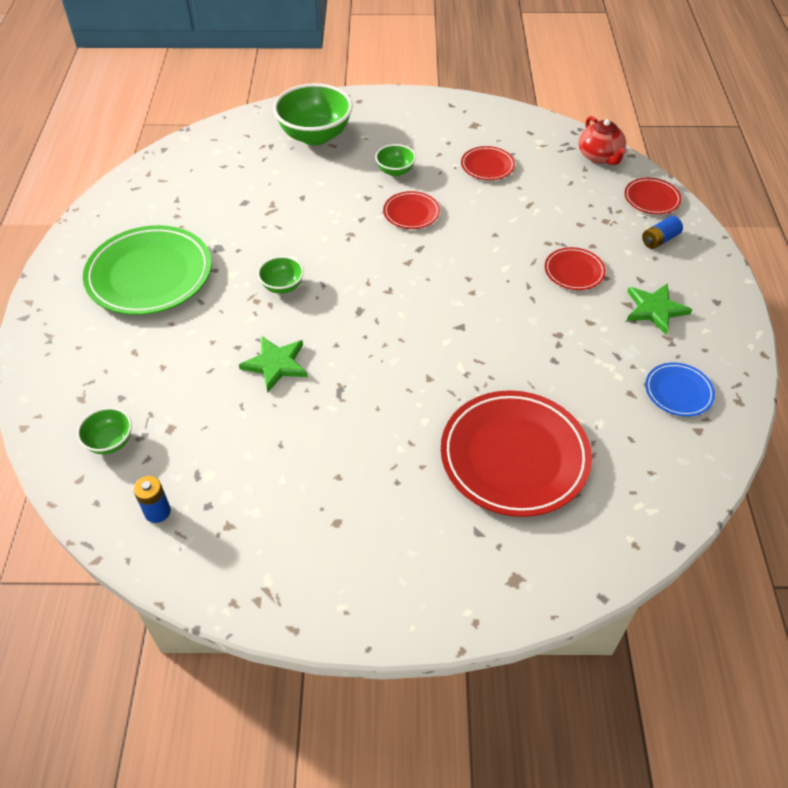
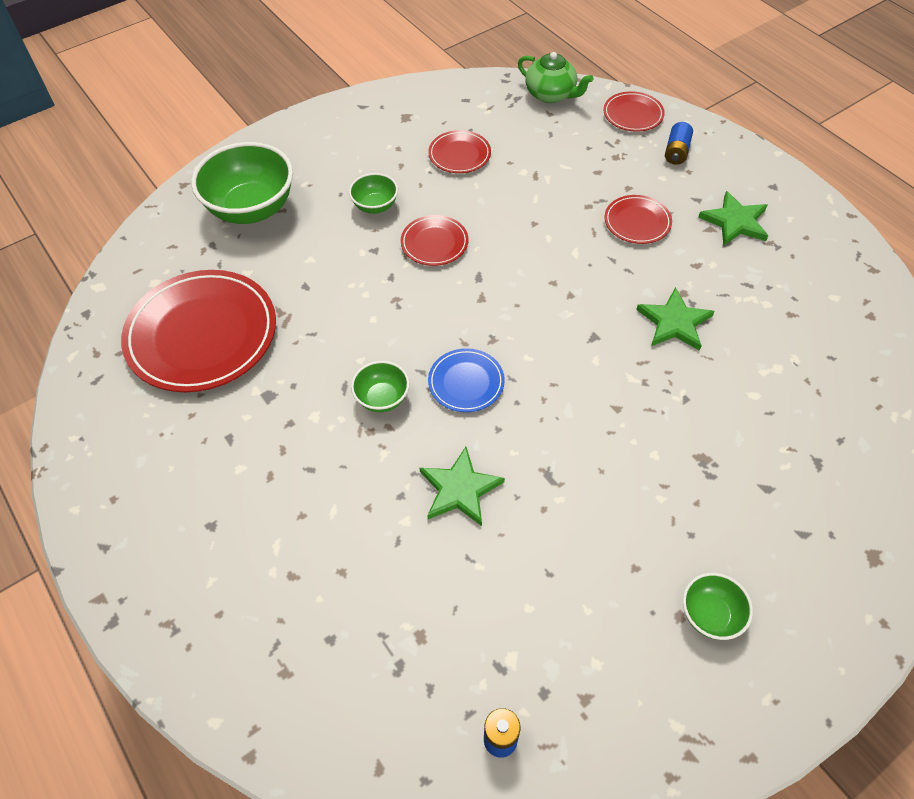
camera: 35 degrees left, 5 degrees up
green bowl [77,407,132,454] -> green bowl moved to [683,573,753,640]
green plate [83,225,212,315] -> none
red plate [441,390,592,517] -> red plate moved to [121,270,276,392]
red teapot [579,116,627,165] -> green teapot [518,52,594,103]
blue plate [645,362,715,417] -> blue plate moved to [428,348,505,412]
none -> green star [636,287,715,351]

